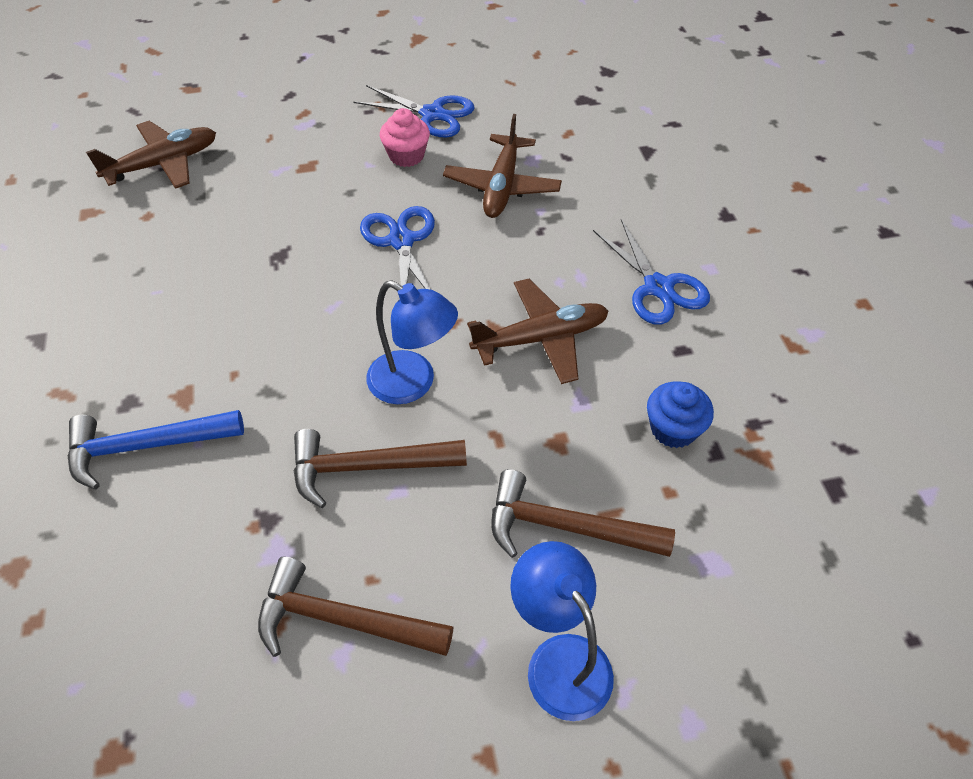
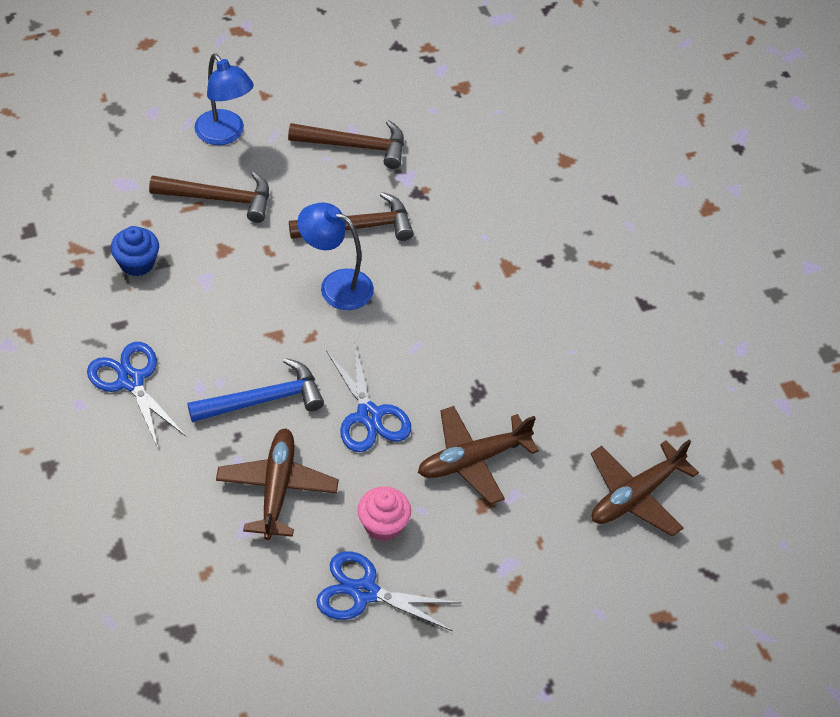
camera: 170 degrees right, 0 degrees up
blue hammer [68,410,244,489] -> blue hammer moved to [188,358,324,422]
brown plane [467,279,609,384] -> brown plane moved to [418,406,539,505]

